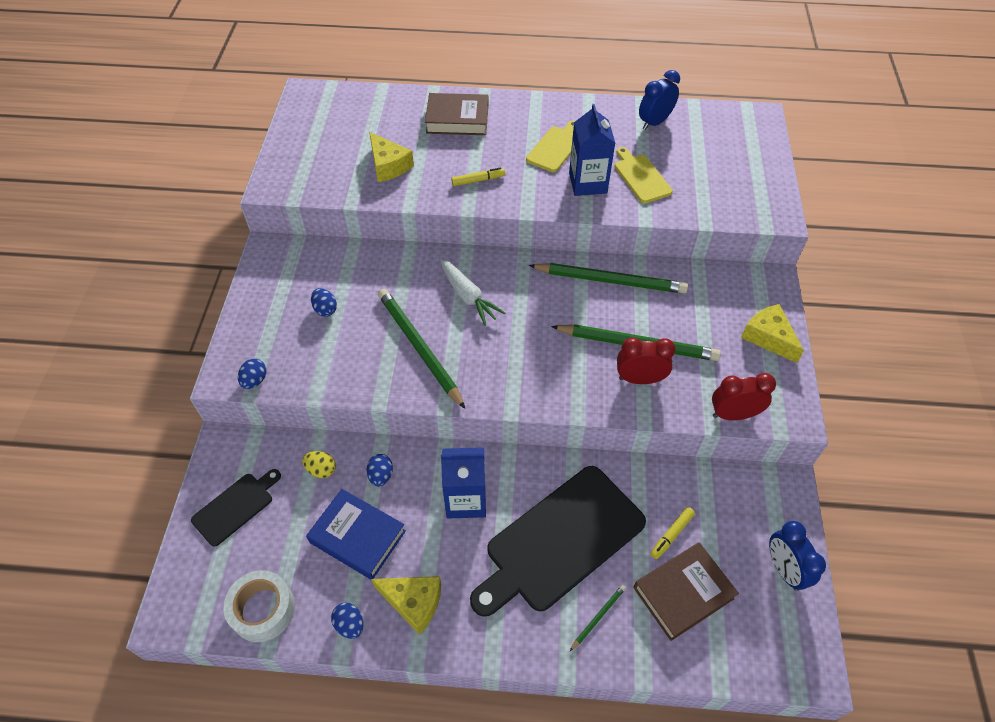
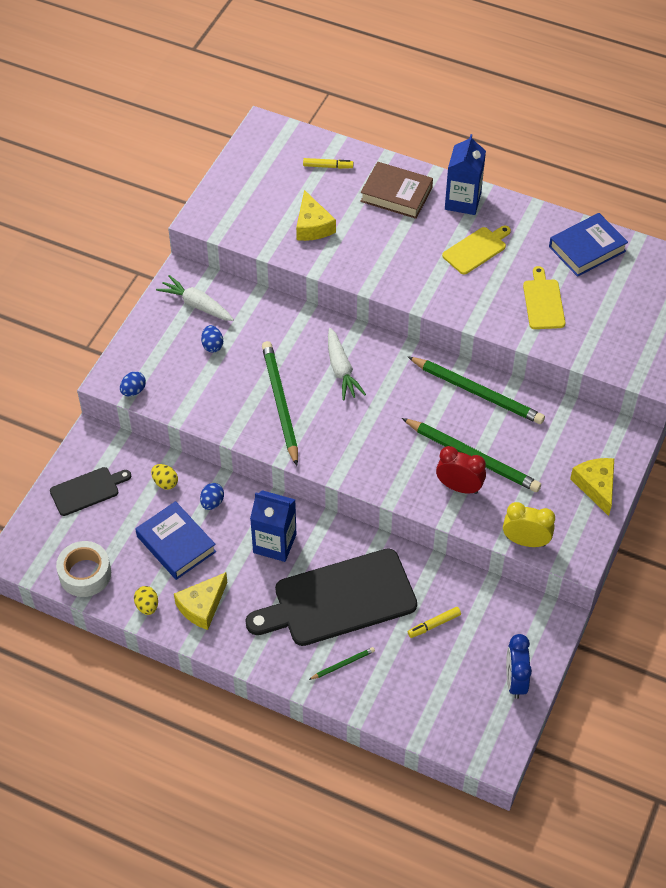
camera: 20 degrees right, 0 degrees up
blue egg [331,603,363,639] -> yellow egg [134,586,158,615]
yellow cheese [371,576,441,635] -> yellow cheese turned 90 degrees clockwise [174,572,227,630]
yellow marker [451,167,505,186] -> yellow marker moved to [303,158,354,169]
blue carton [569,104,615,196] -> blue carton moved to [445,134,486,215]
brown book [633,542,739,641] -> none
blue clock [639,70,680,130] -> blue book [549,213,628,277]
red clock [712,373,776,420] -> yellow clock [503,502,555,547]
none -> white carrot [156,275,234,321]

